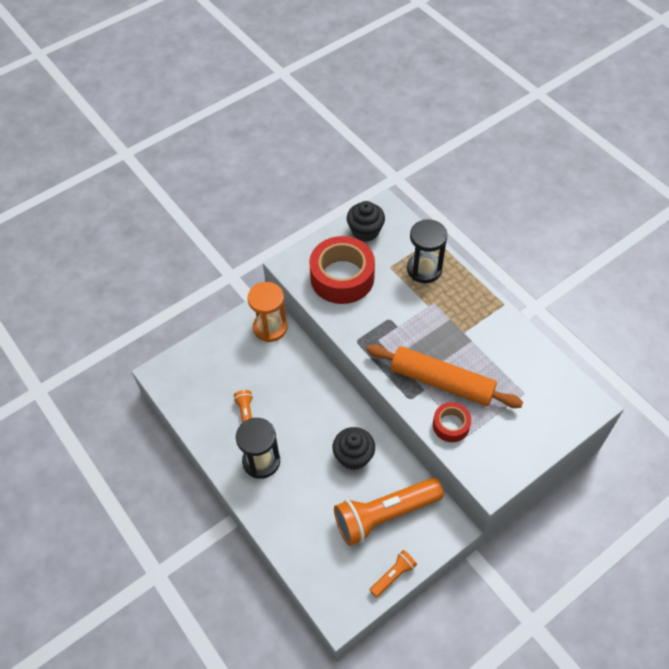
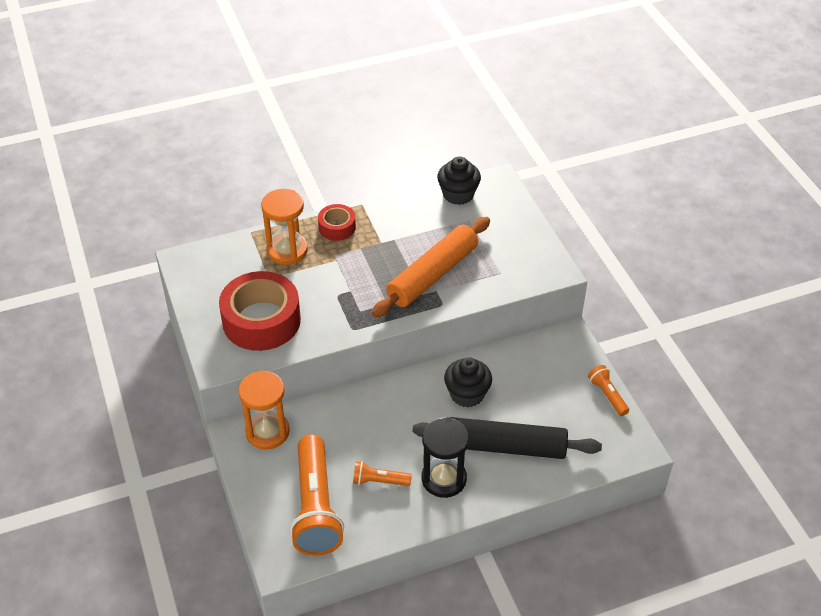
camera: 75 degrees left, 10 degrees down
orange flashlight [334,478,444,546] -> orange flashlight moved to [290,434,344,556]
black cupcake [347,201,385,242] -> black cupcake moved to [437,157,481,205]
black hourglass [407,219,447,283] -> orange hourglass [261,189,308,265]
red tape [433,402,471,442] -> red tape moved to [318,204,356,241]
none -> black rolling pin [412,417,602,459]

